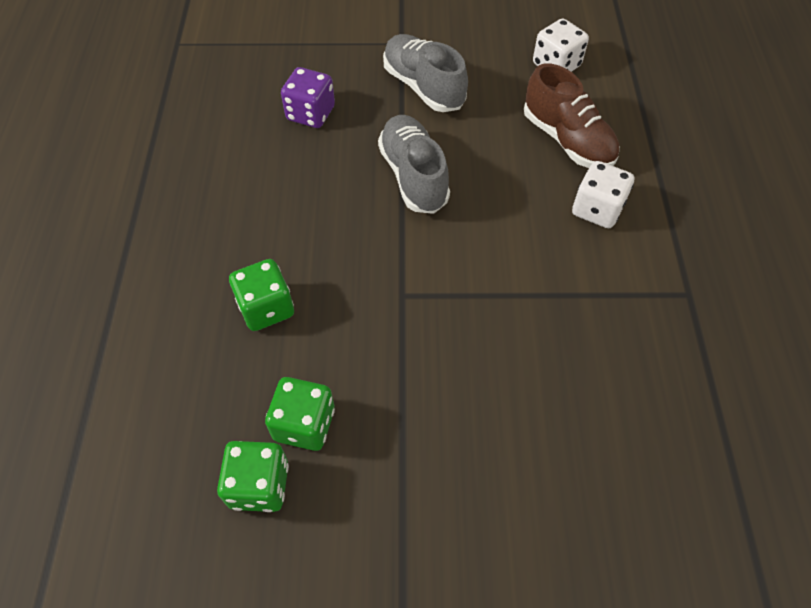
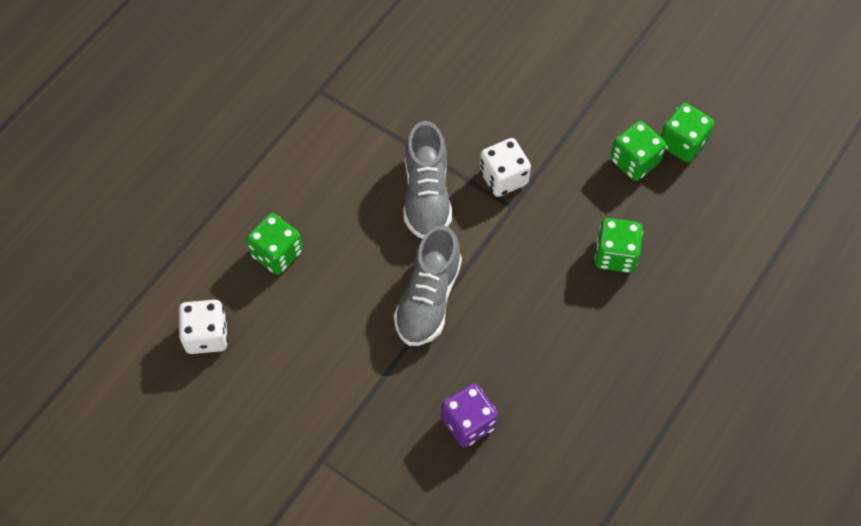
camera: 145 degrees left, 5 degrees up
grey shoe [383,34,468,112] -> grey shoe moved to [404,121,452,239]
brown shoe [524,64,620,168] -> green dice [246,213,303,275]
white dice [572,161,634,228] -> white dice moved to [479,138,531,197]

